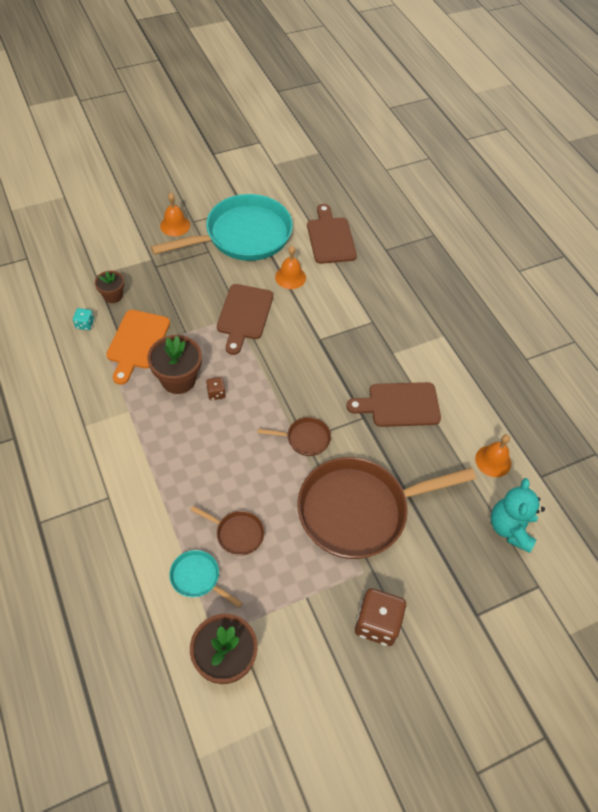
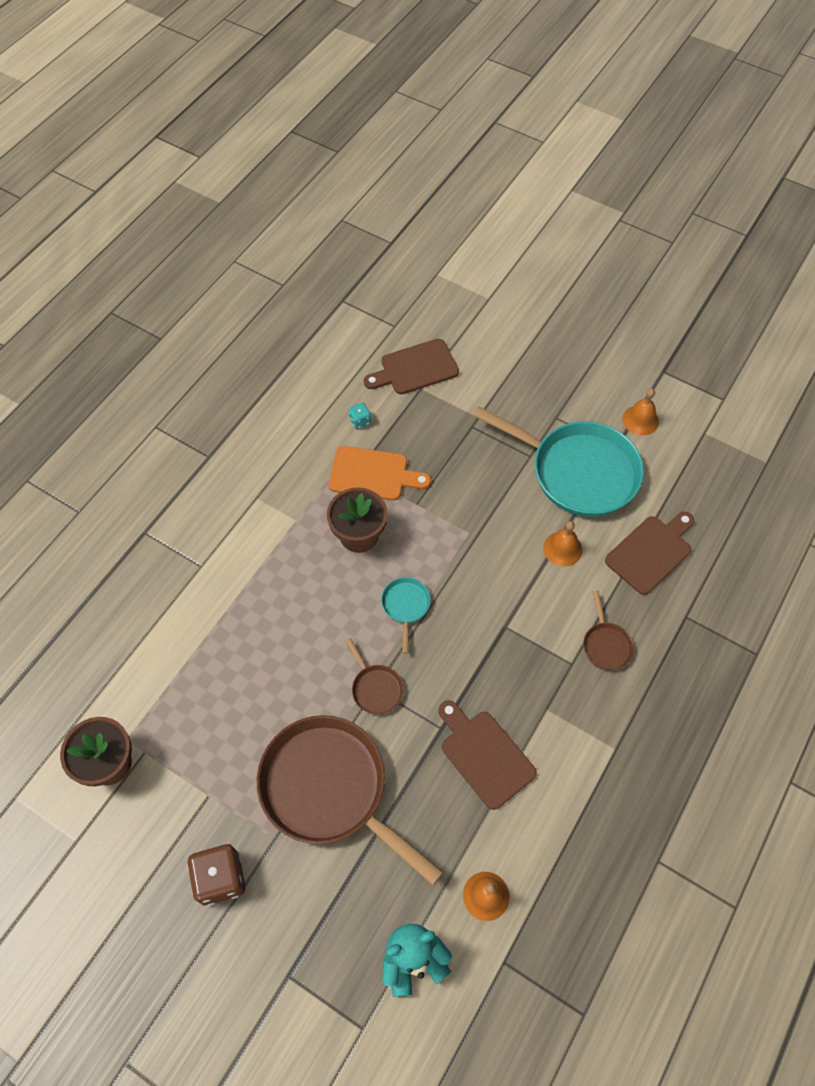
camera: 60 degrees right, 5 degrees up
brown flower pot [95,271,124,303] -> none
orange cutting board [106,310,170,385] -> orange cutting board turned 150 degrees counterclockwise [328,446,431,501]
orange bell [160,193,190,236] -> orange bell moved to [622,389,659,436]
turquoise pan [169,550,243,608] -> turquoise pan moved to [381,577,431,654]
brown pan [190,506,264,556] -> brown pan moved to [583,591,634,670]
brown dice [206,377,226,400] -> none
brown cutting board [217,284,273,355] -> brown cutting board moved to [364,339,459,394]

